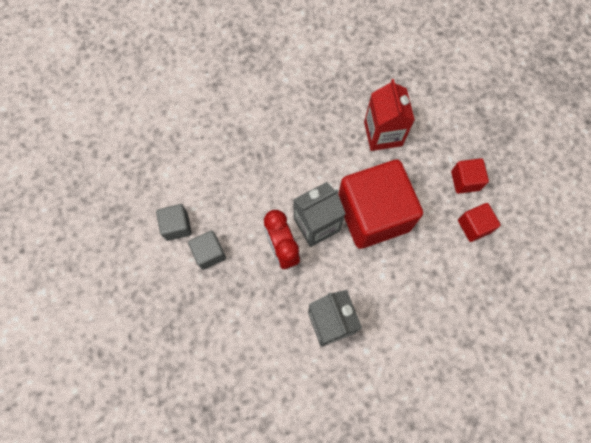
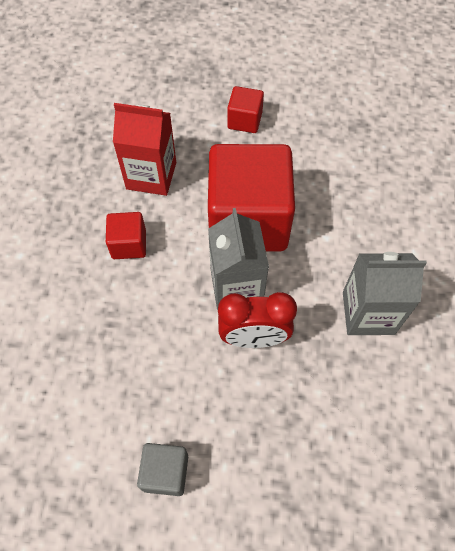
camera: 70 degrees left, 10 degrees down
grey cube [188,230,226,270] -> none
red cube [458,203,501,242] -> red cube moved to [106,212,146,259]

